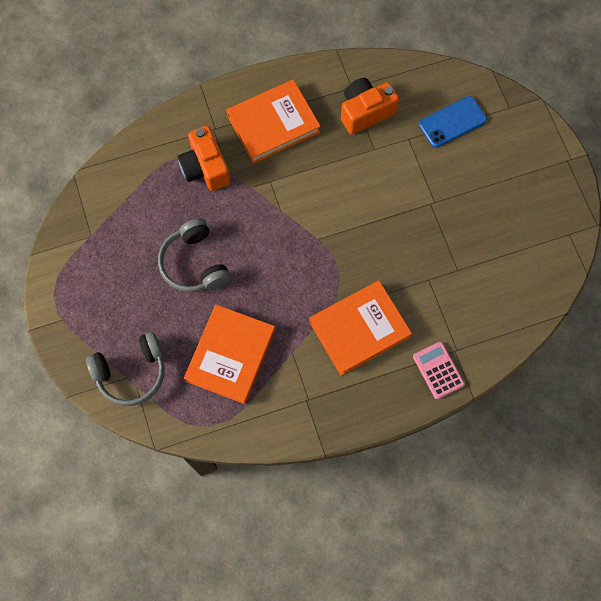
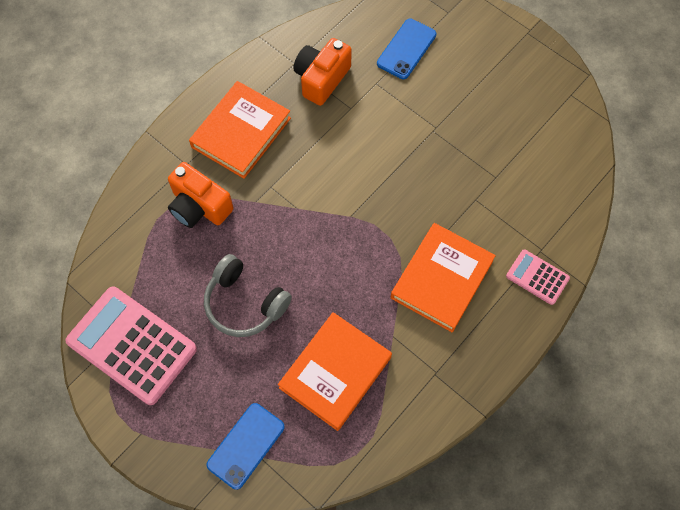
camera: 30 degrees left, 5 degrees down
grey headphones [86,332,165,406] -> blue phone [206,403,285,490]
orange book [184,304,276,404] -> orange book turned 45 degrees clockwise [278,312,392,431]
none -> pink calculator [65,287,197,405]

